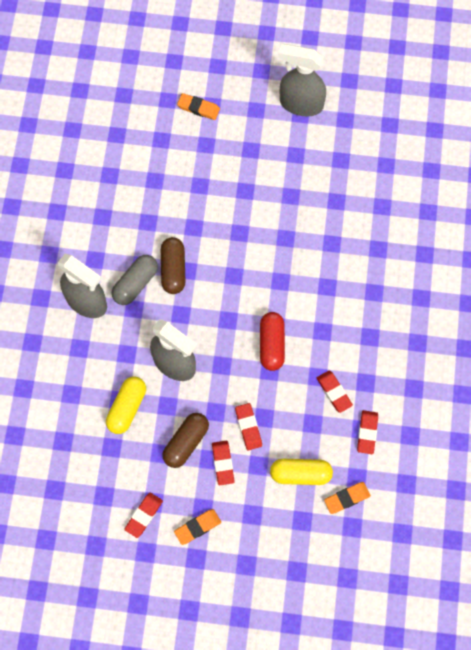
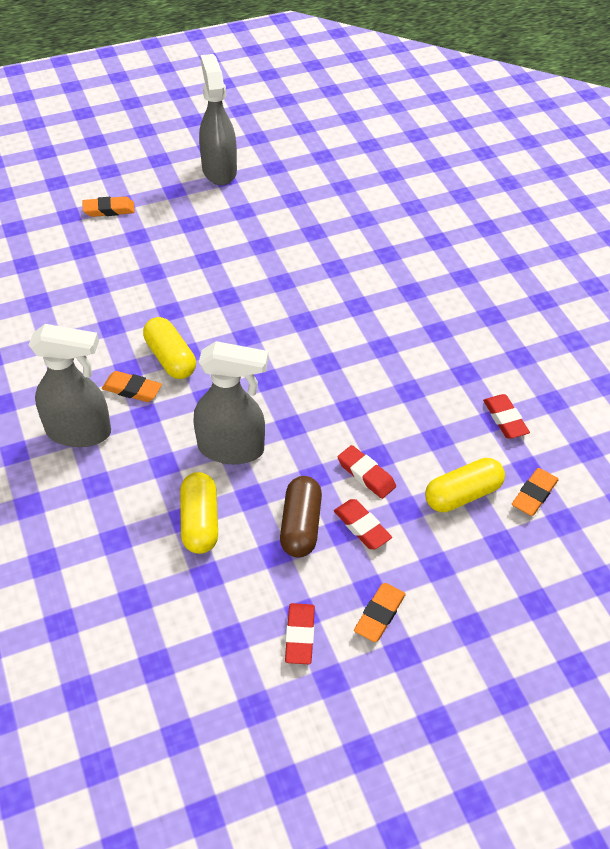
camera: 30 degrees left, 20 degrees down
grey capsule [112,255,158,305] -> orange eraser [102,371,162,402]
brown capsule [161,237,186,294] -> yellow capsule [143,317,196,379]
red capsule [260,312,285,371] -> none
grey spray bottle [278,44,326,116] -> grey spray bottle turned 90 degrees clockwise [199,54,237,185]
red eraser [317,371,353,413] -> none

